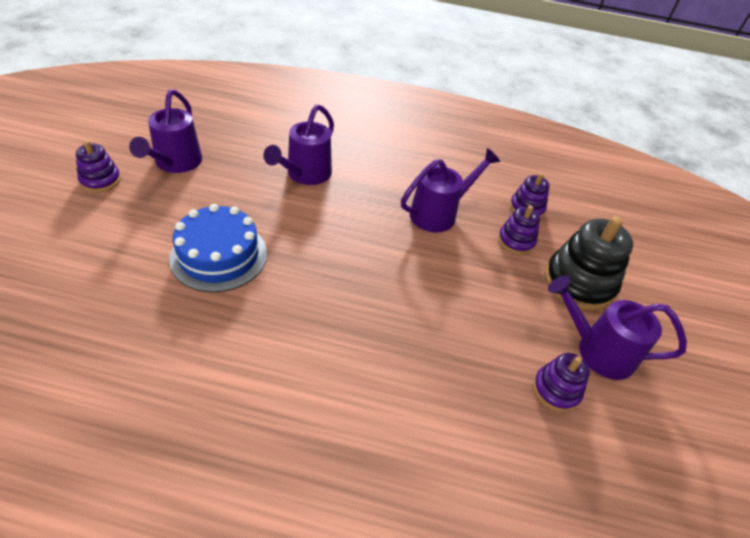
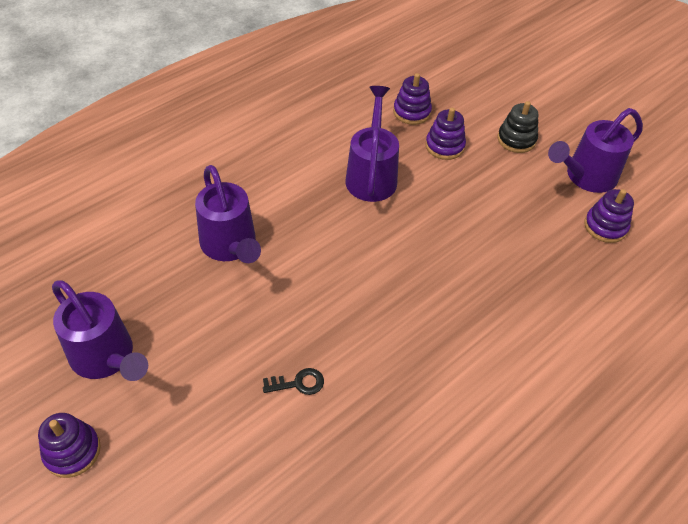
camera: 50 degrees left, 5 degrees up
blue cake [169,204,267,292] -> black key [263,368,324,395]
black stacking toy [544,216,633,311] -> black stacking toy [497,101,539,153], size x0.56

